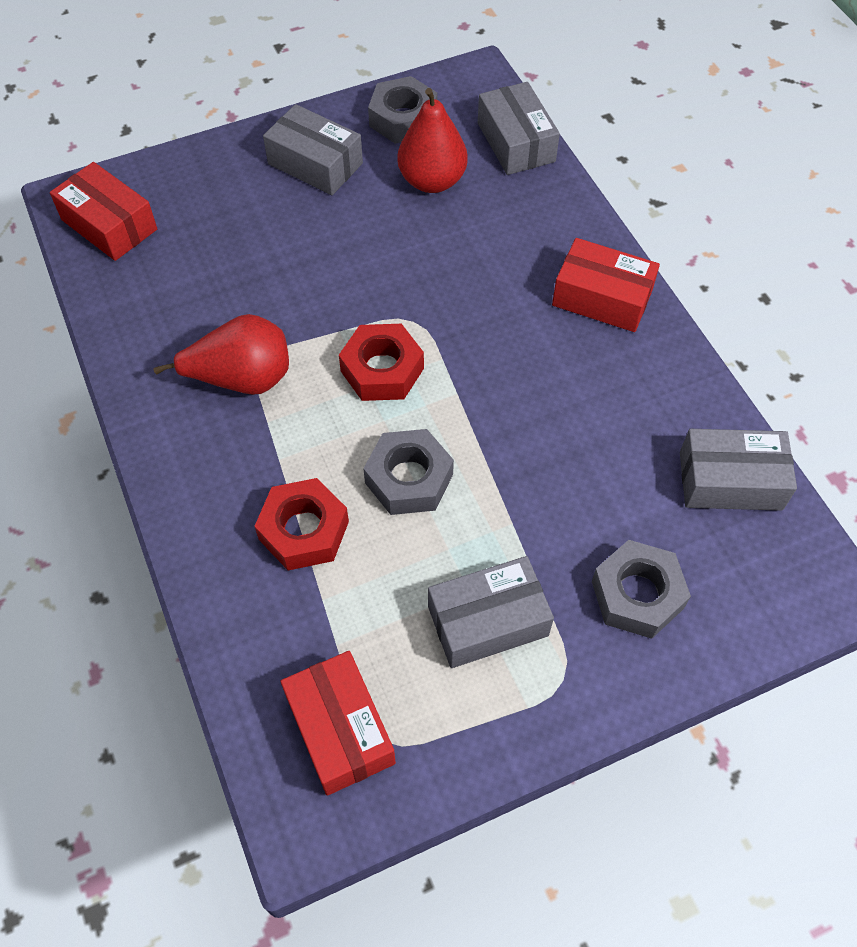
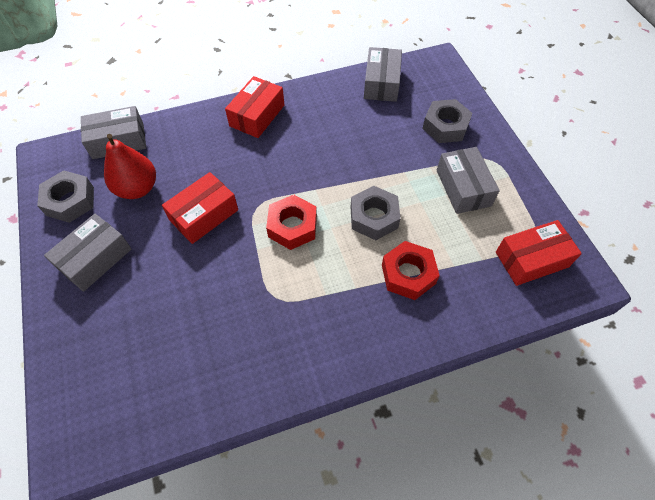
camera: 85 degrees left, 0 degrees up
red box [50,162,157,261] -> red box moved to [162,172,238,244]
red pear [153,314,289,395] -> none

